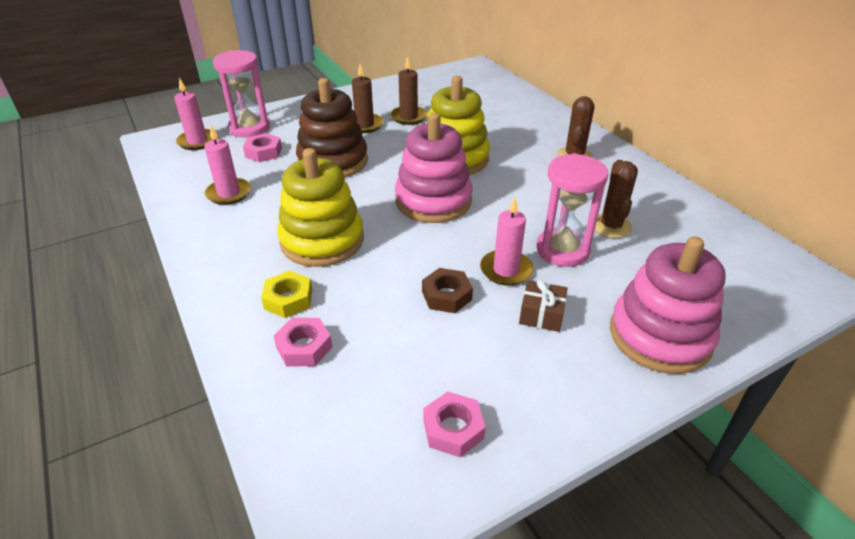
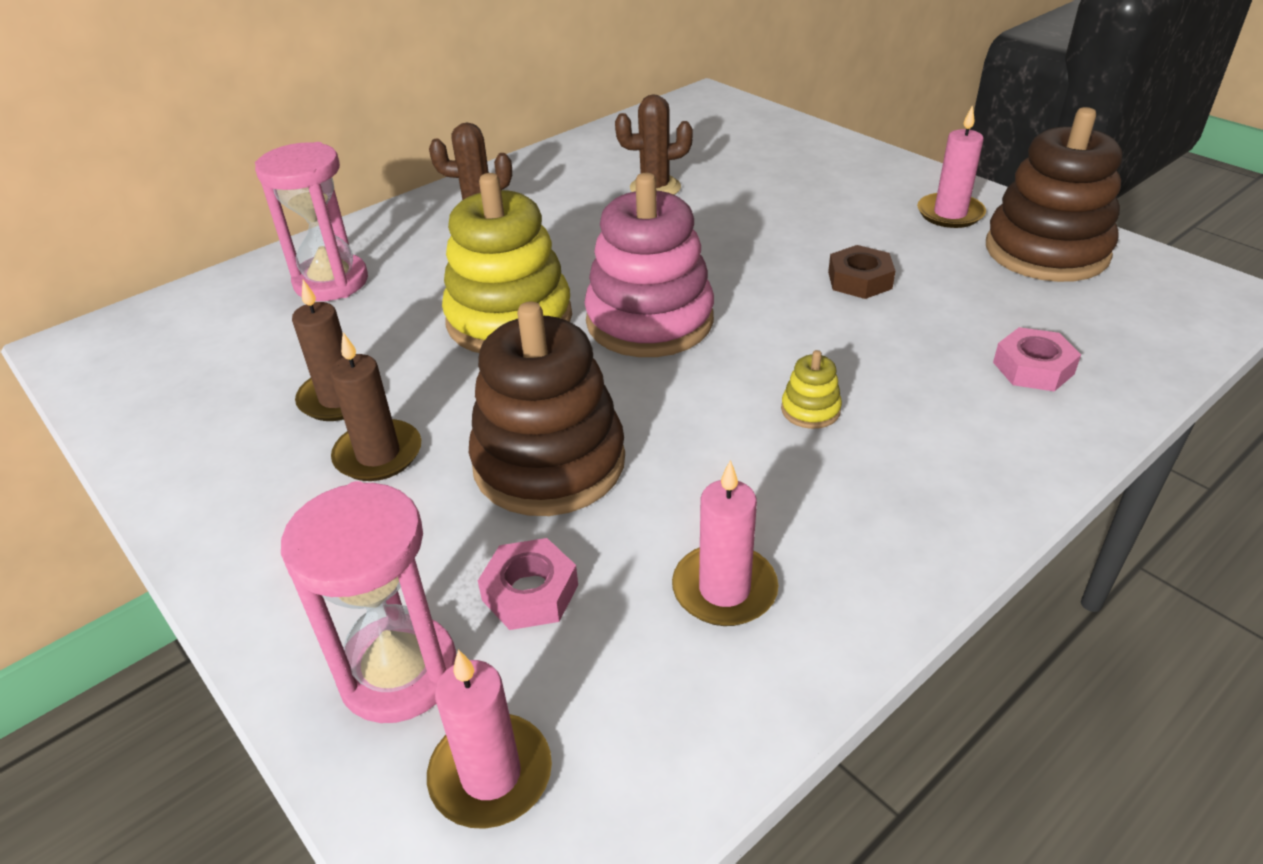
camera: 100 degrees left, 0 degrees up
yellow nut [261,271,312,318] -> none
yellow stacking toy [277,148,364,267] -> yellow stacking toy [781,350,842,429], size x0.41
pink nut [423,392,486,457] -> brown stacking toy [986,107,1122,282]
pink candle [480,197,533,286] -> pink candle moved to [917,105,986,228]
brown gift [519,280,567,332] -> none
pink hourglass [536,153,608,267] -> pink hourglass moved to [255,142,368,301]
pink stacking toy [610,236,726,374] -> none

